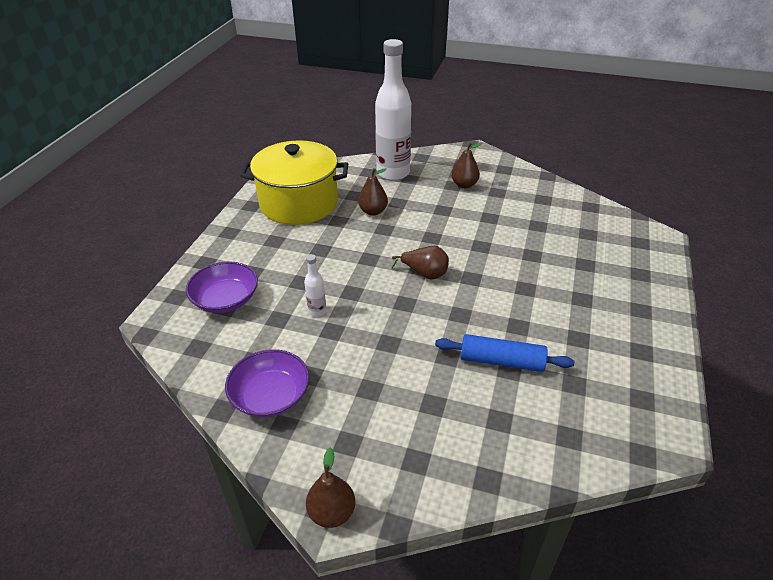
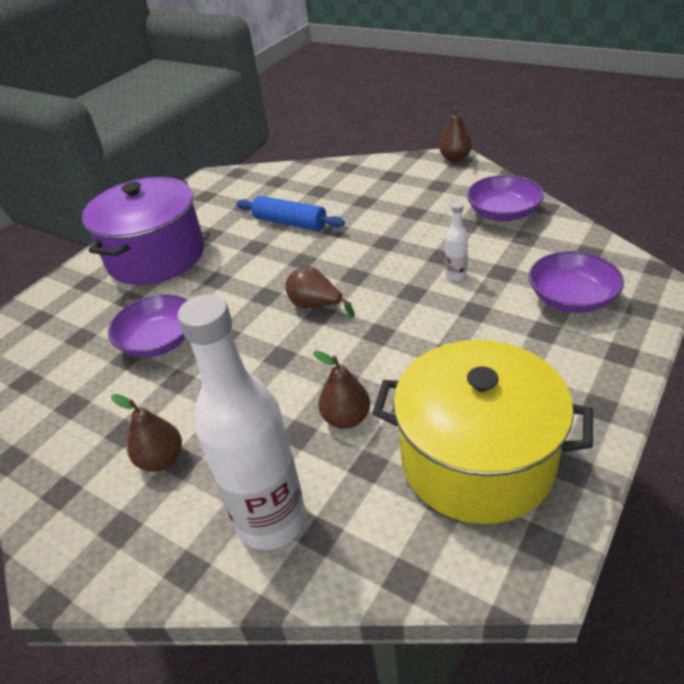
camera: 160 degrees left, 0 degrees up
none -> purple pot [82,177,204,285]
none -> purple bowl [108,294,187,357]

